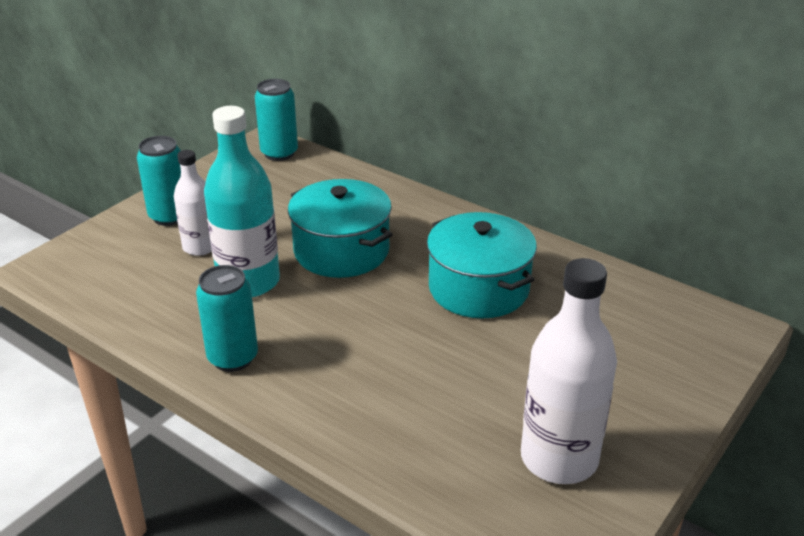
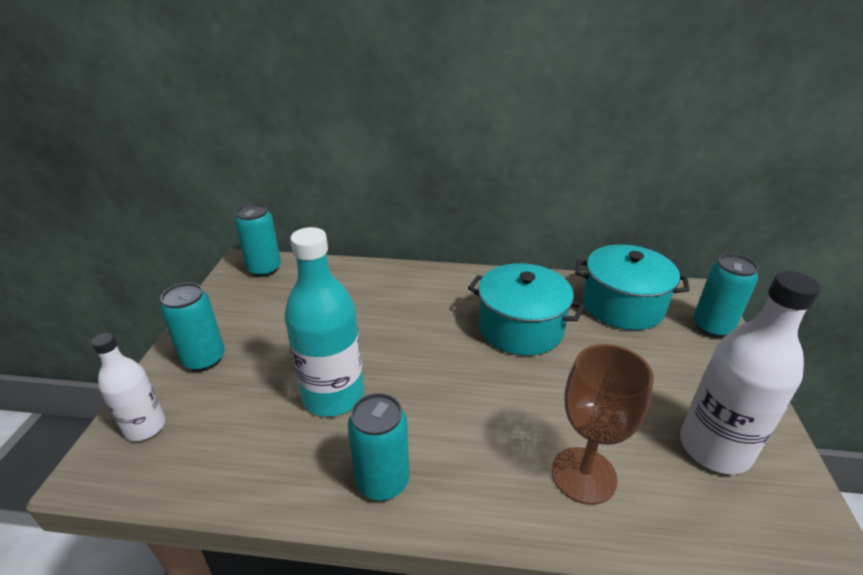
camera: 30 degrees left, 0 degrees up
white bottle [174,150,212,256] -> white bottle moved to [91,333,165,441]
turquoise pot [288,179,393,278] -> turquoise pot moved to [575,244,690,330]
none -> brown goblet [552,344,654,505]
none -> turquoise can [693,254,758,338]

